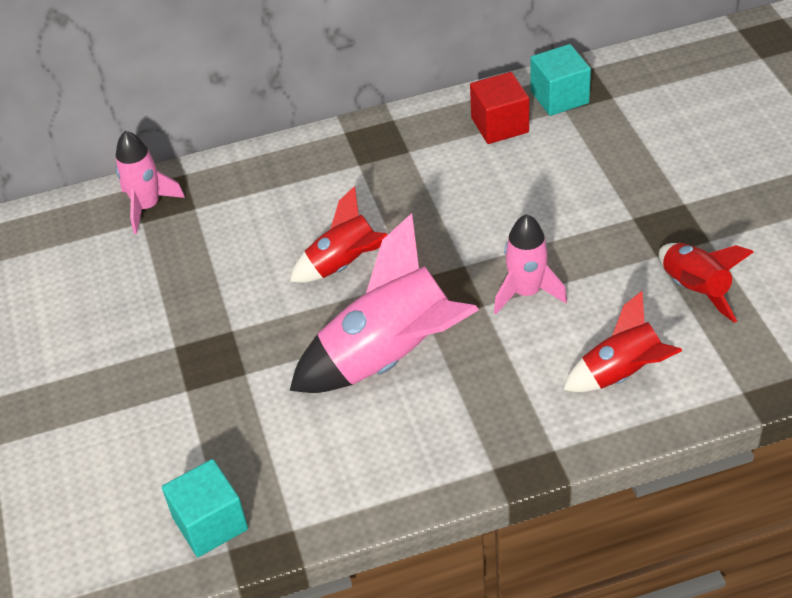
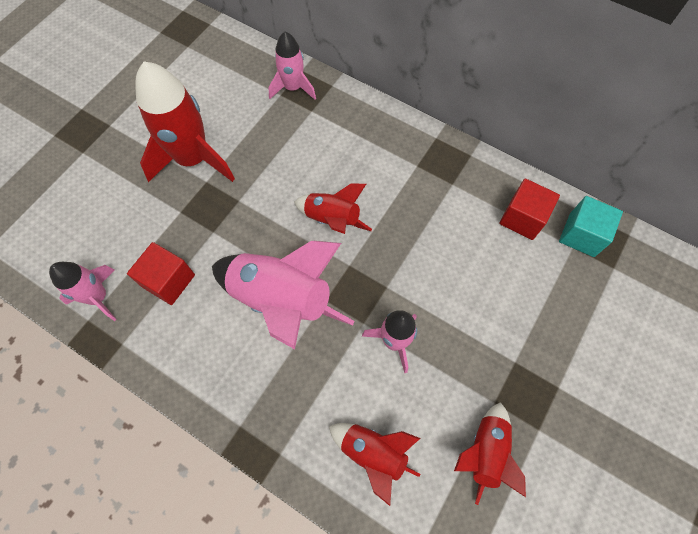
camera: 45 degrees right, 20 degrees up
turquoise cube [162,459,248,557] -> pink rocket [49,262,117,321]
none -> red cube [127,242,195,305]
none -> red rocket [135,62,235,182]

